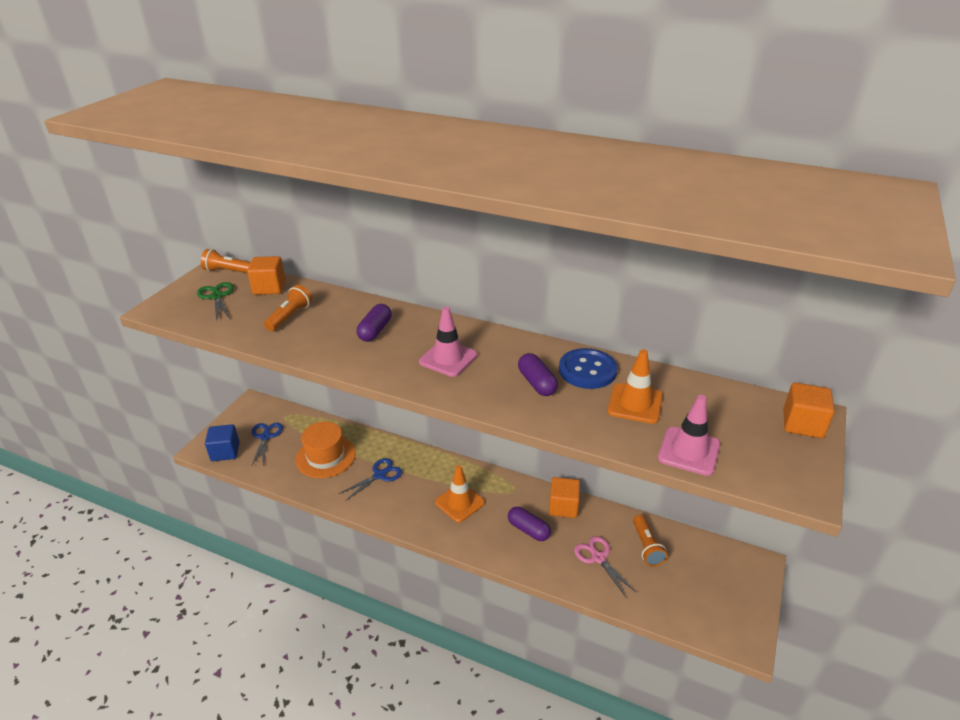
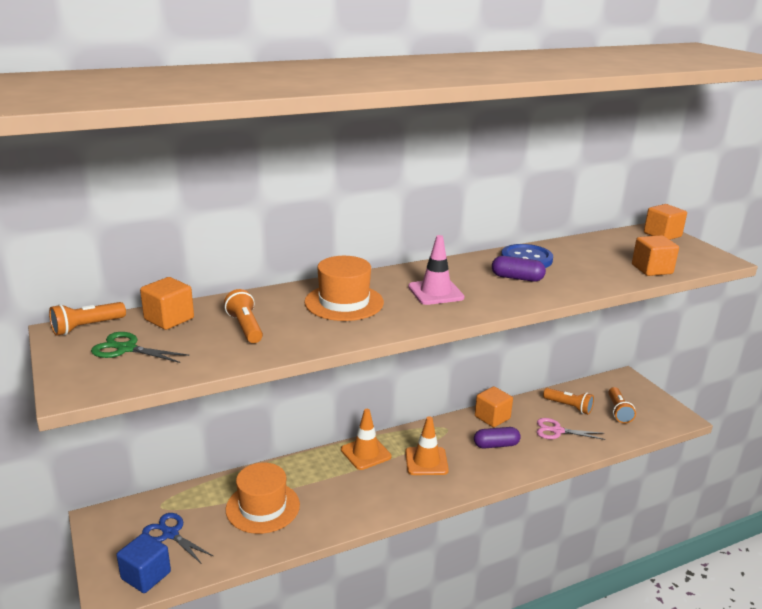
camera: 50 degrees left, 10 degrees down
blue scissors [339,458,402,501] -> none
purple capsule [357,304,392,342] -> orange hat [304,256,384,321]
orange traffic cone [608,349,663,424] -> orange traffic cone moved to [341,409,391,470]
pink traffic cone [658,395,720,476] -> orange cube [632,235,679,276]
none -> orange flashlight [608,387,636,423]

